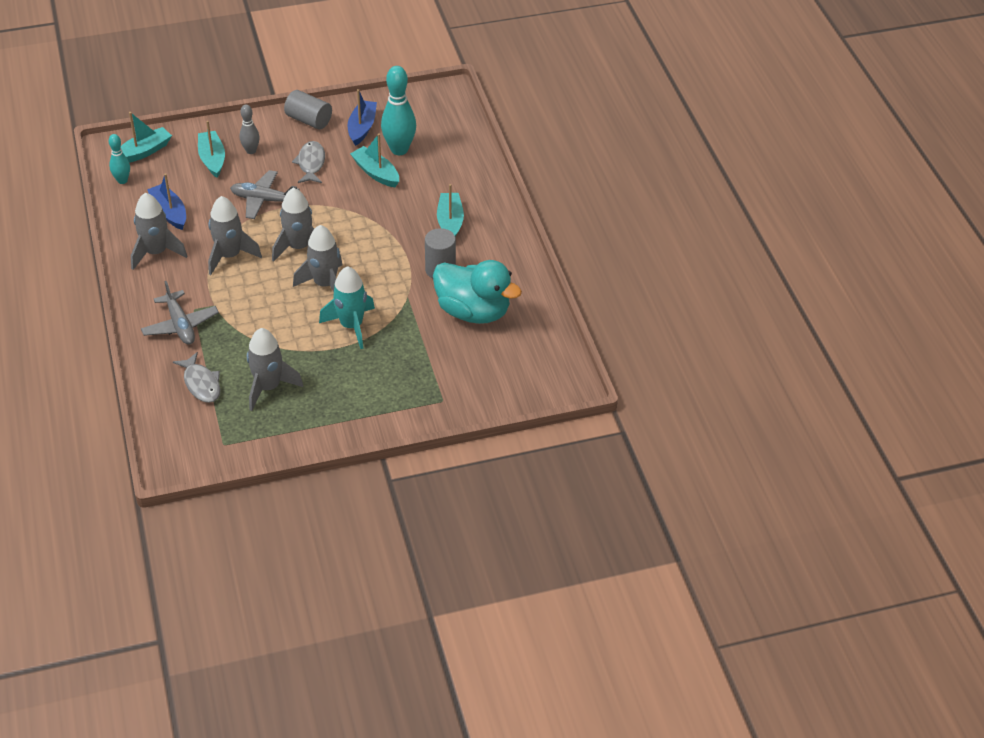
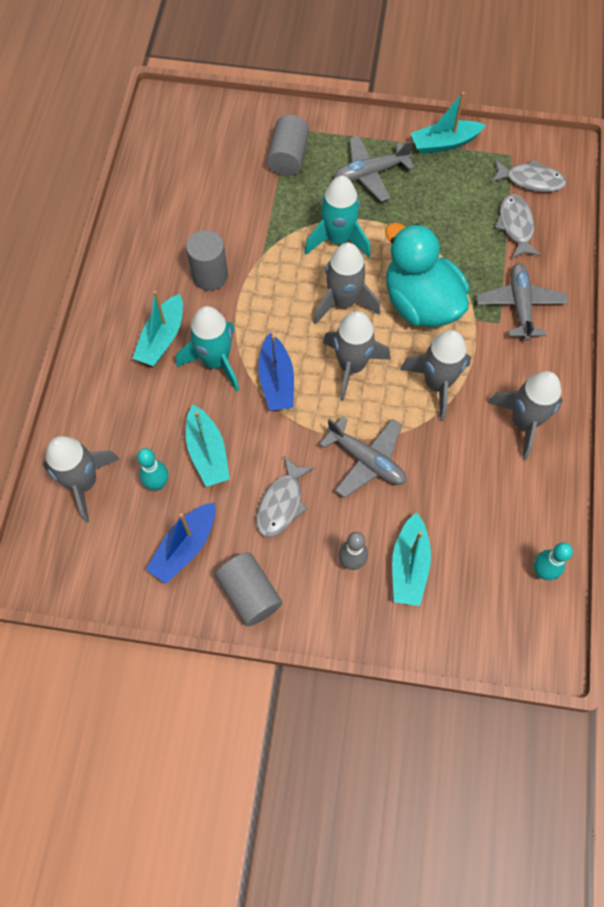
camera: 155 degrees left, 20 degrees up
turquoise boat [121,112,172,163] -> turquoise boat moved to [410,92,486,154]
blue boat [147,173,186,230] -> blue boat moved to [258,333,294,411]
grey rocket [247,328,303,411] -> grey rocket moved to [42,436,120,523]
turquoise bowling pin [381,66,416,155] -> turquoise bowling pin [137,448,168,490], size x0.56
turquoise duck [433,260,522,324] -> turquoise duck moved to [385,223,469,327]
none -> turquoise rocket [176,306,239,391]
none -> grey cylinder [267,115,309,176]
none -> grey plane [334,136,414,202]
none -> grey fish [491,159,566,192]

